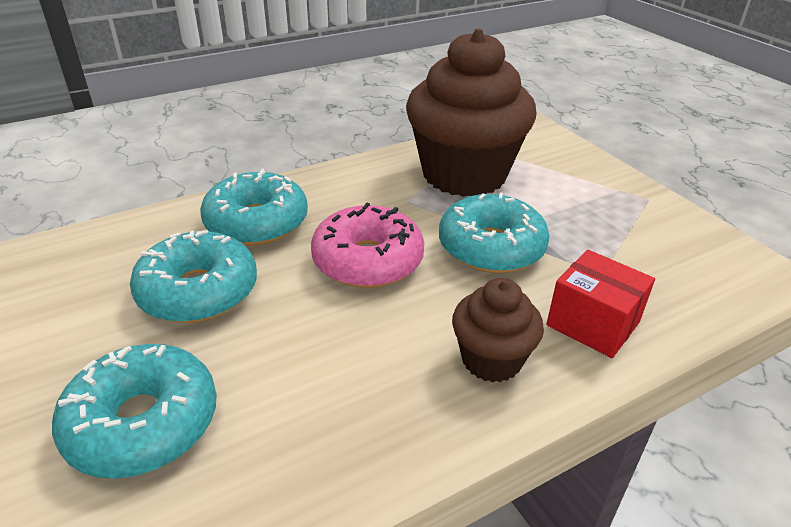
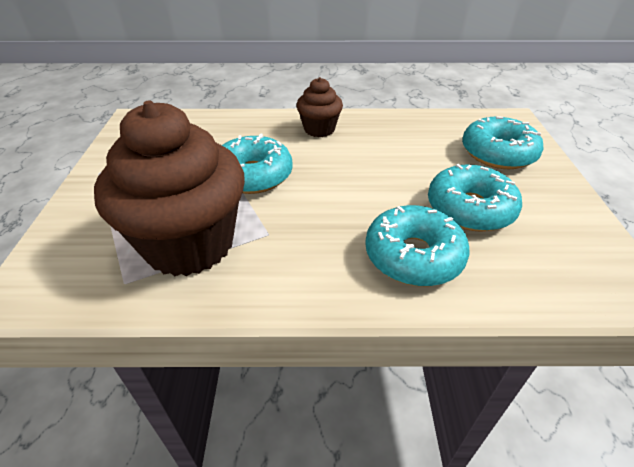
camera: 150 degrees left, 5 degrees up
pink donut [311,203,424,288] -> none
red box [546,250,655,358] -> none

